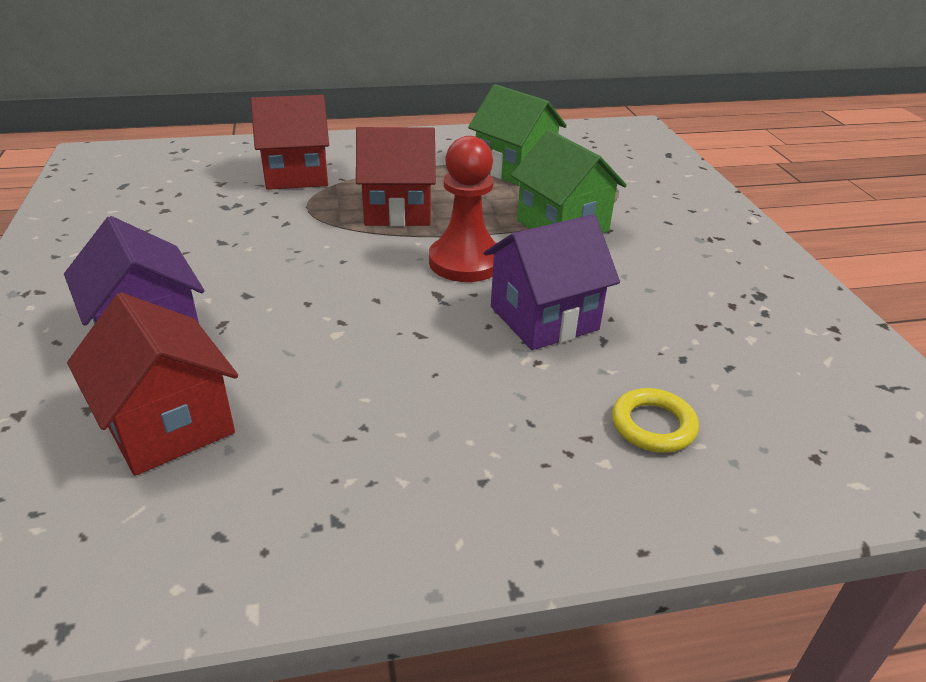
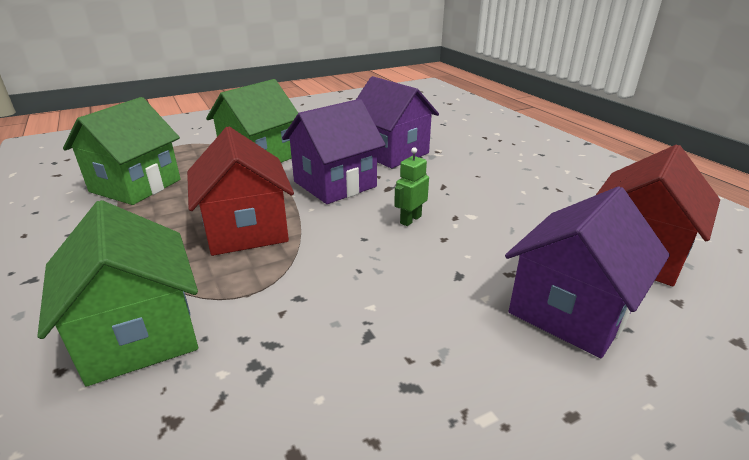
camera: 105 degrees left, 5 degrees down
red house [251,95,329,190] -> green house [37,200,198,387]
red pawn [429,136,497,282] -> purple house [282,99,386,204]
yellow ring [612,388,699,453] -> none
none -> green robot [394,147,429,226]

